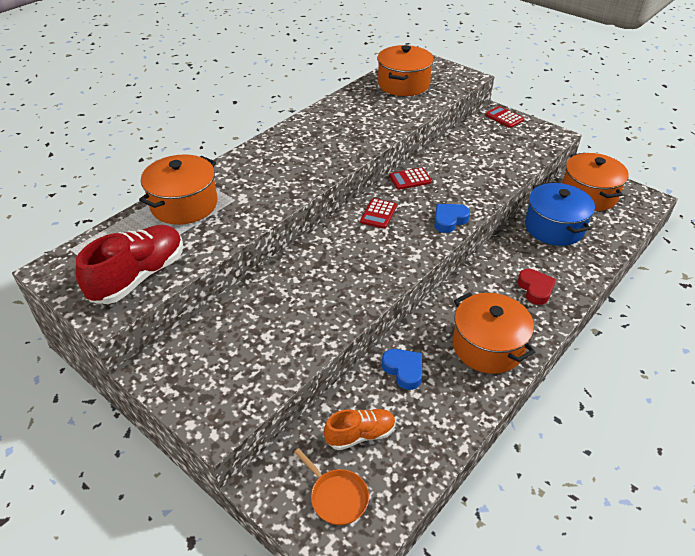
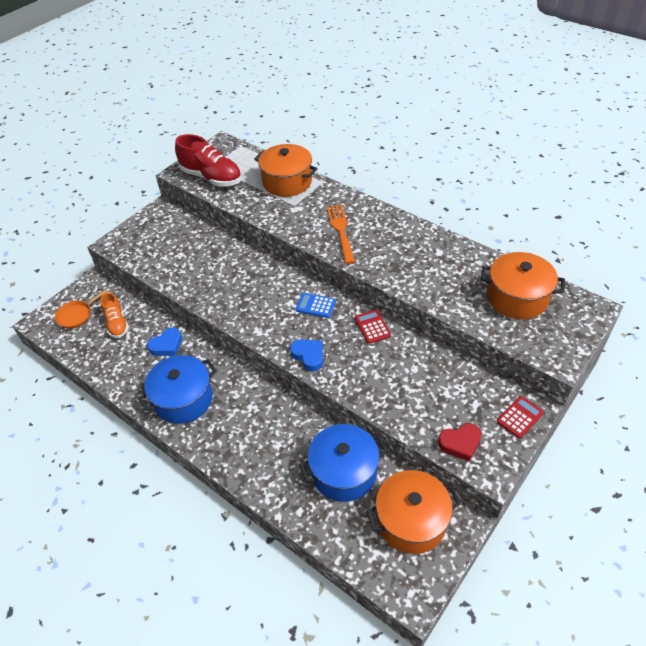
camera: 90 degrees right, 5 degrees up
red calculator [360,198,397,229] -> blue calculator [295,293,336,318]
orange pot [453,292,535,374] -> blue pot [138,355,217,424]
red heart [517,269,556,305] -> red heart moved to [438,423,482,461]
none -> orange fork [326,204,355,264]

